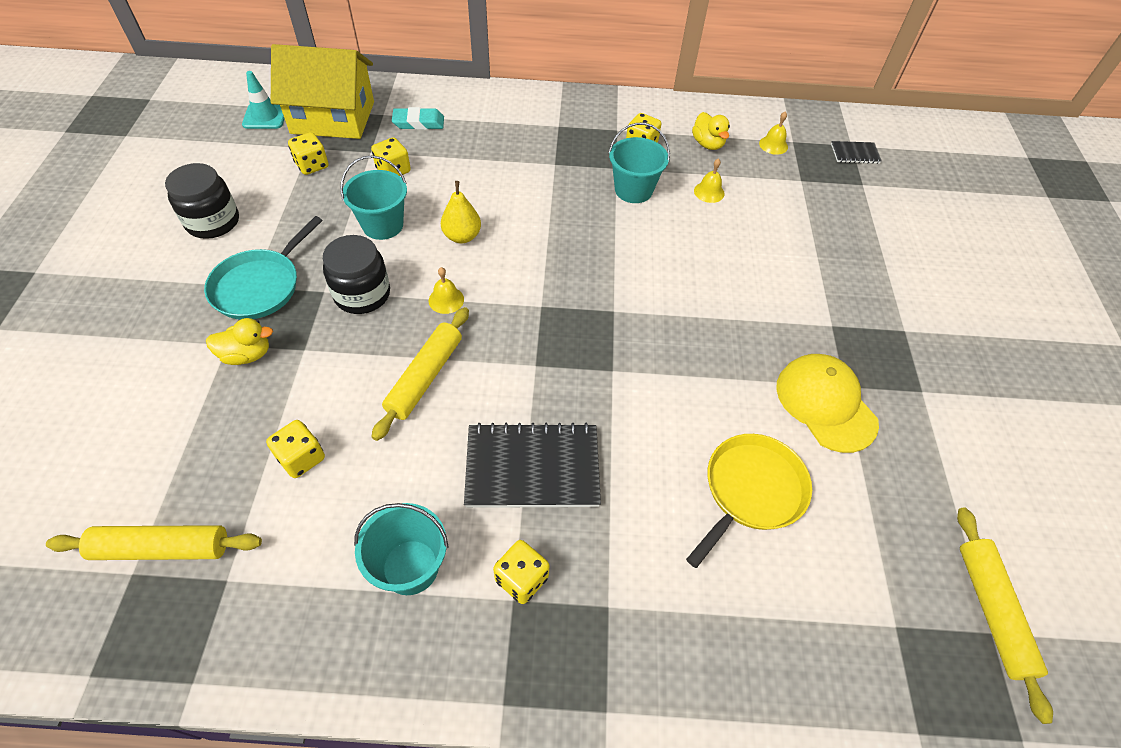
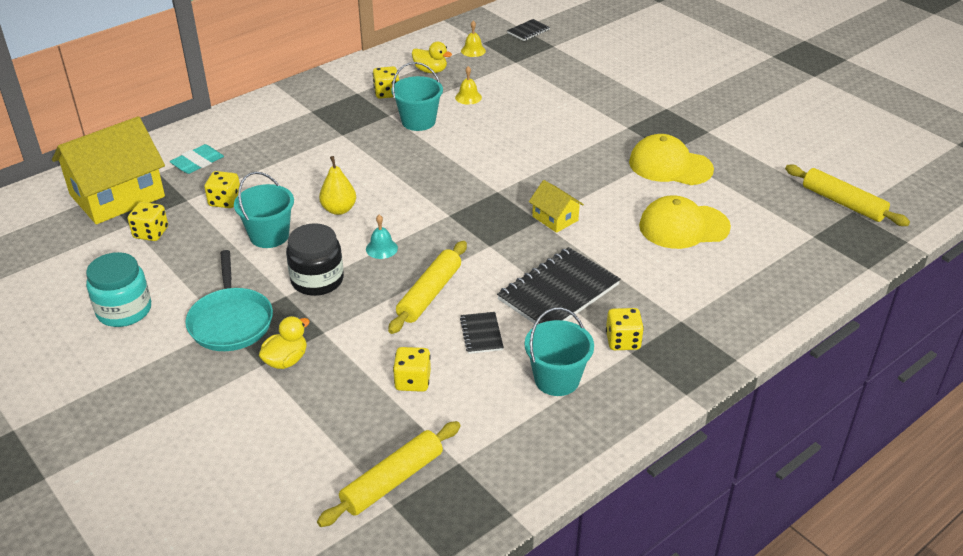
camera: 40 degrees left, 15 degrees down
black jar [165,163,239,239] -> turquoise jar [86,252,151,327]
turquoise traffic cone [242,71,285,129] -> none
yellow rolling pin [372,307,469,441] -> yellow rolling pin turned 45 degrees clockwise [388,241,467,334]
yellow bell [429,267,464,314] -> turquoise bell [366,215,398,259]
yellow pan [686,434,812,568] -> yellow cap [639,196,731,249]
none -> black notebook [460,312,504,354]
none -> yellow house [529,180,584,233]

